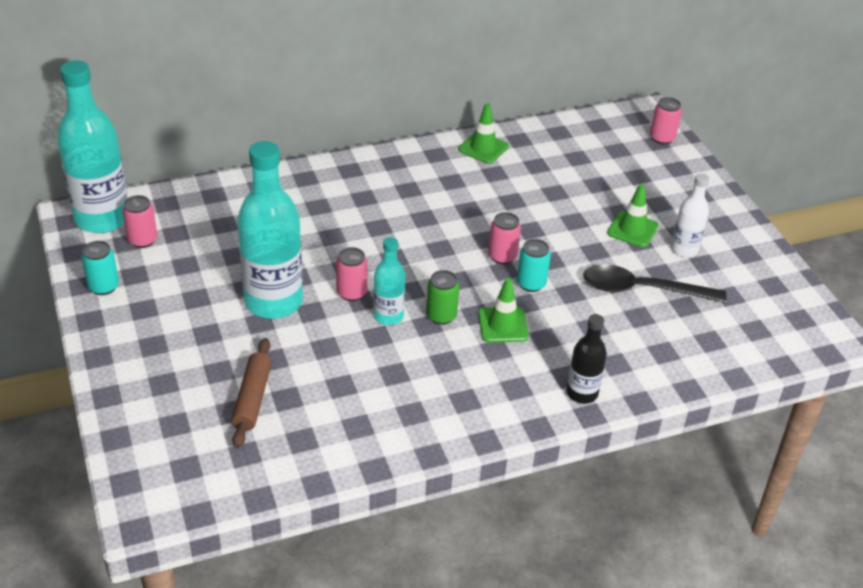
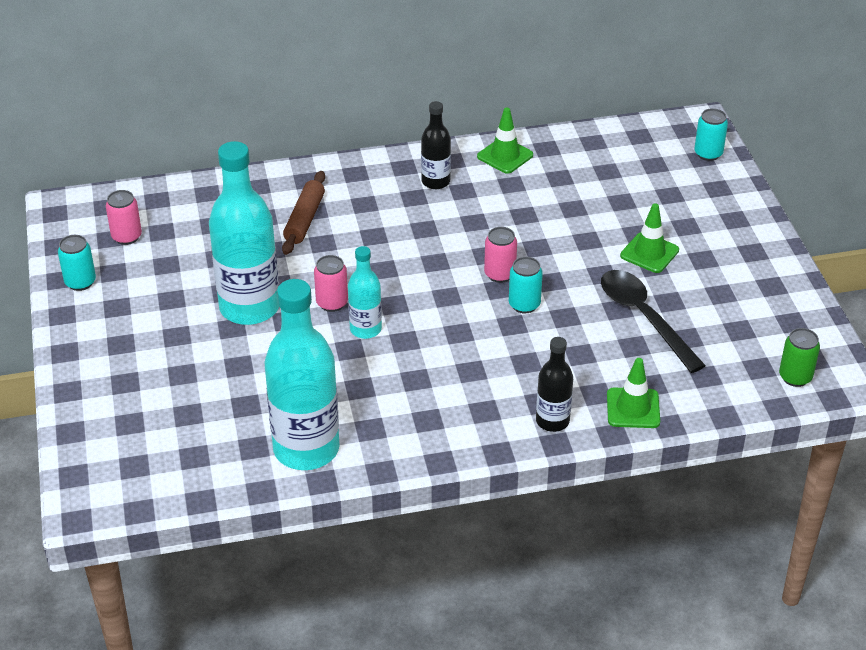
camera: 10 degrees right, 0 degrees up
turquoise bottle [57,60,127,233] -> turquoise bottle moved to [265,279,340,470]
brown rolling pin [231,338,272,448] -> brown rolling pin moved to [282,171,325,255]
green can [426,270,459,325] -> green can moved to [779,328,820,387]
green traffic cone [478,278,529,343] -> green traffic cone moved to [607,358,660,428]
black spoon [583,264,727,303] -> black spoon turned 45 degrees clockwise [601,270,706,373]
pink can [650,97,682,145] -> turquoise can [694,108,728,161]
white bottle [671,173,709,258] -> none
none -> black bottle [421,101,451,189]

